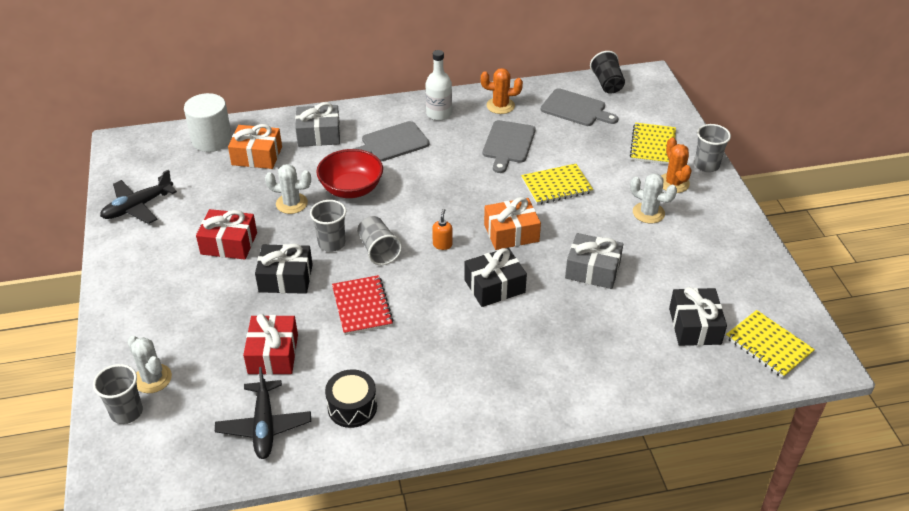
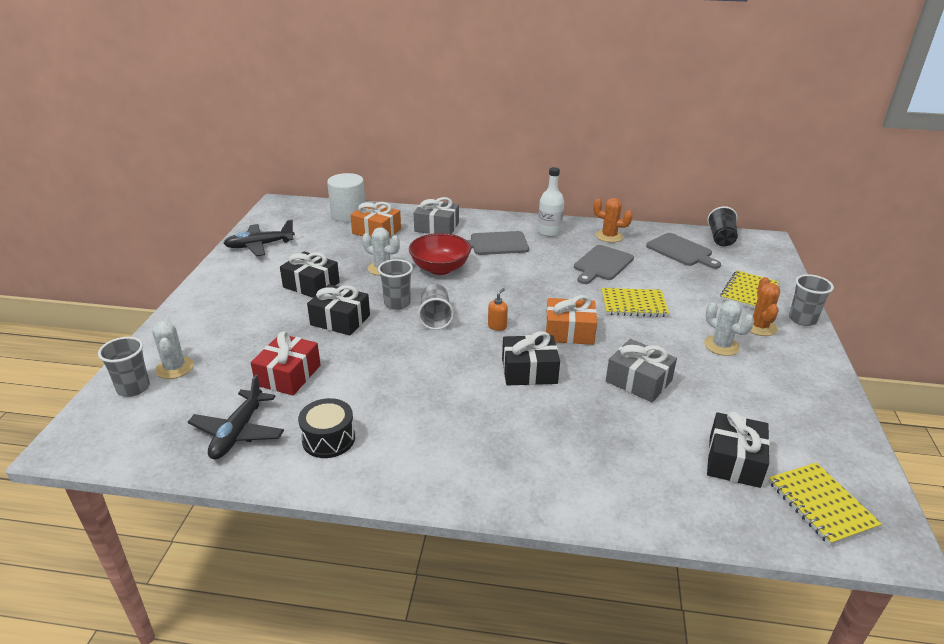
camera: 20 degrees right, 10 degrees down
red gift [196,209,257,260] -> black gift [280,251,340,298]
red notebook [332,275,393,335] -> none

